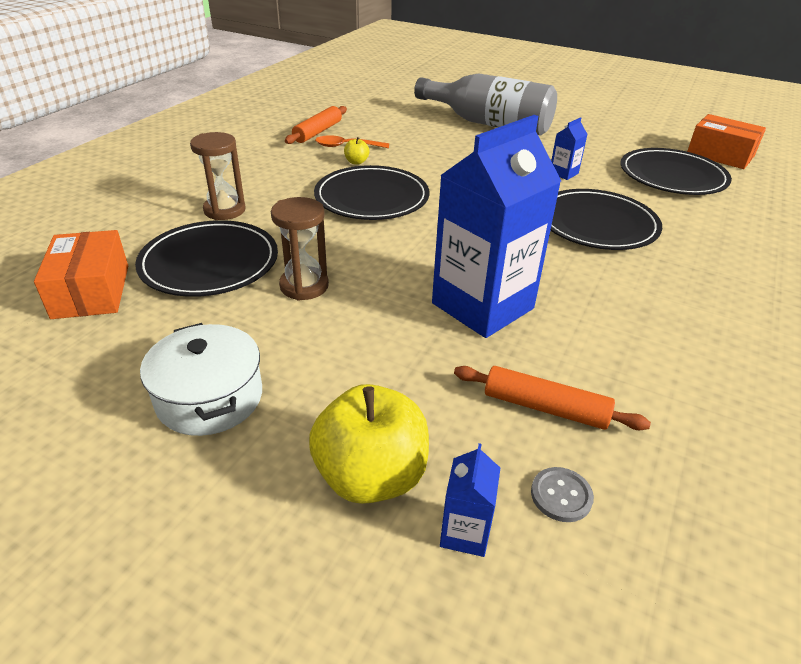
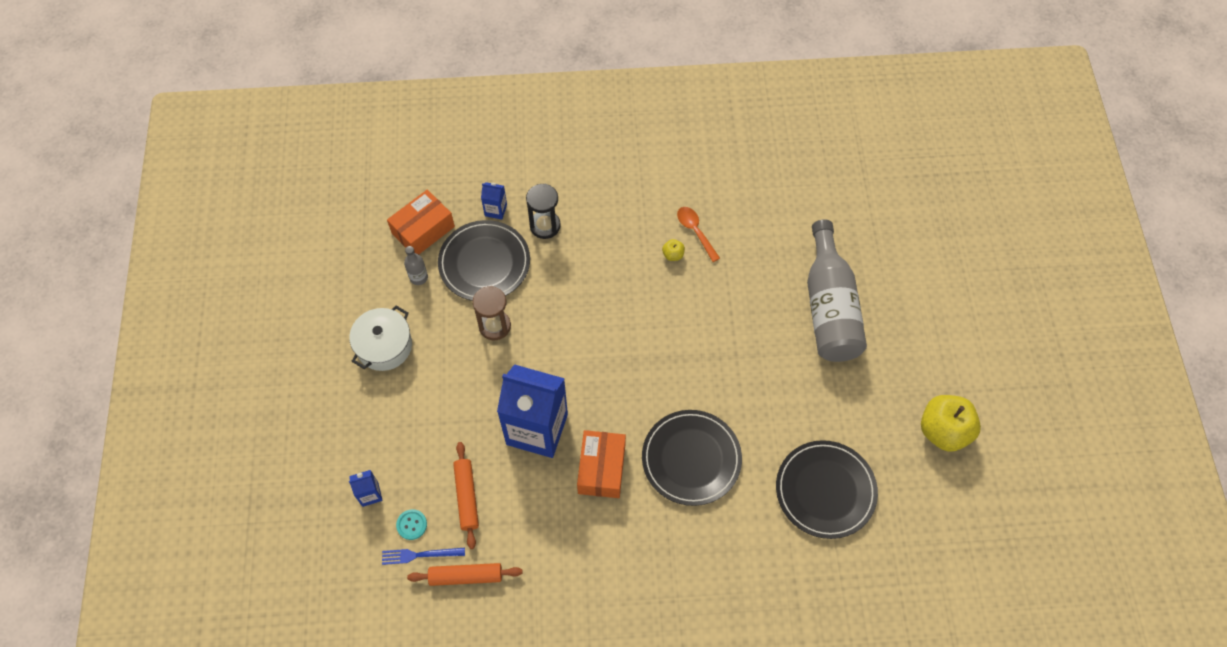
camera: 60 degrees right, 25 degrees up
brown hourglass [190,132,245,220] -> black hourglass [526,184,561,239]
orange rolling pin [285,106,347,144] -> orange rolling pin moved to [407,563,522,586]
yellow apple [309,384,429,504] -> yellow apple moved to [921,395,981,452]
black plate [314,165,429,220] -> none
grey button [531,467,594,522] -> turquoise button [396,509,427,540]
blue carton [551,117,588,180] -> blue carton moved to [481,182,507,219]
orange box [687,114,766,169] -> orange box moved to [577,430,626,498]
none -> blue fork [382,548,465,565]
none -> grey bottle [404,246,428,285]

